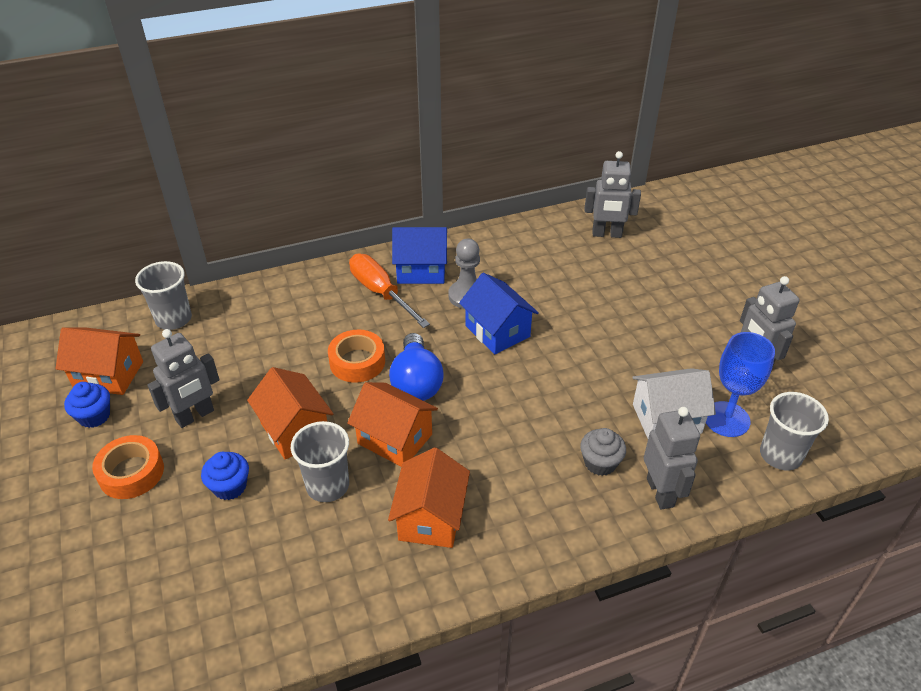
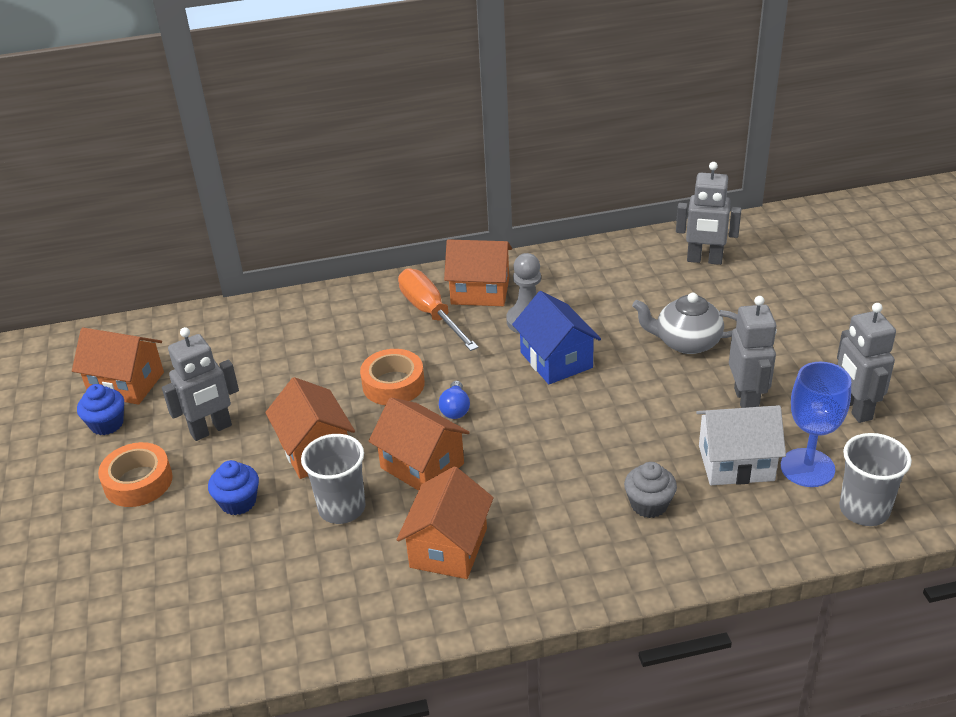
camera: 10 degrees right, 5 degrees down
grey cup [135,261,192,330] -> none
blue light bulb [389,333,444,401] -> blue light bulb [439,381,470,419], size x0.52
blue house [392,227,447,284] -> orange house [444,239,512,306]
grey robot [644,407,700,509] -> grey robot moved to [729,296,777,408]
none -> grey teapot [632,293,738,354]

